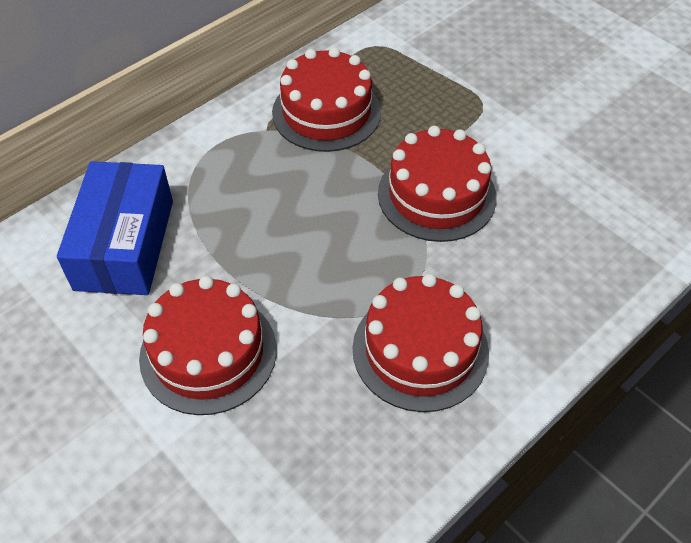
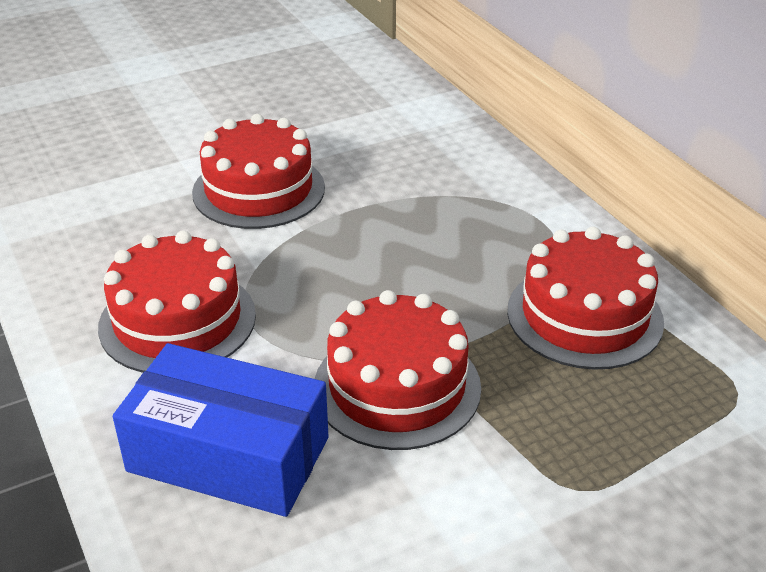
camera: 105 degrees right, 15 degrees down
blue box [57,161,173,295] -> blue box moved to [113,343,329,517]

